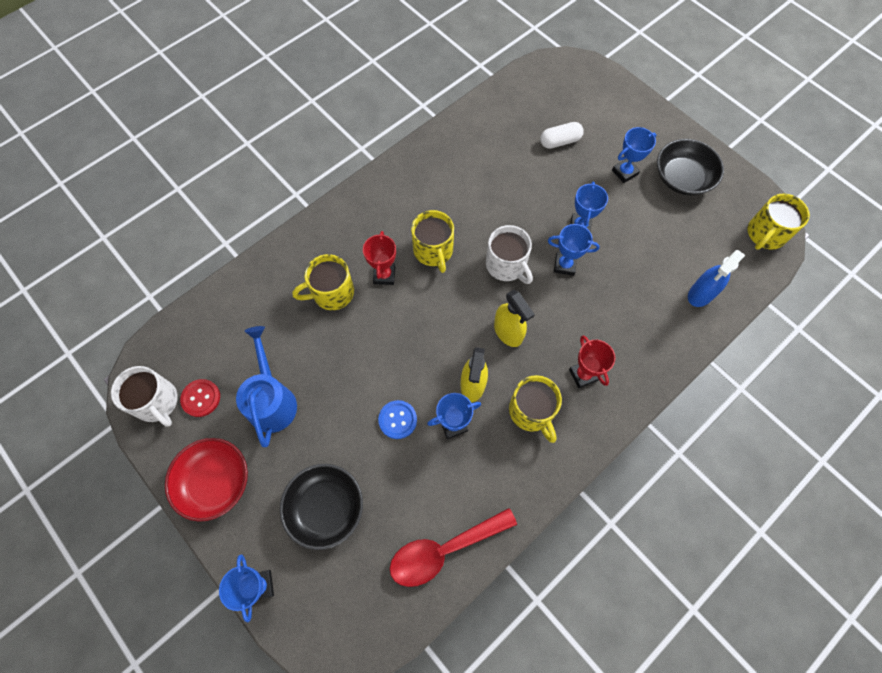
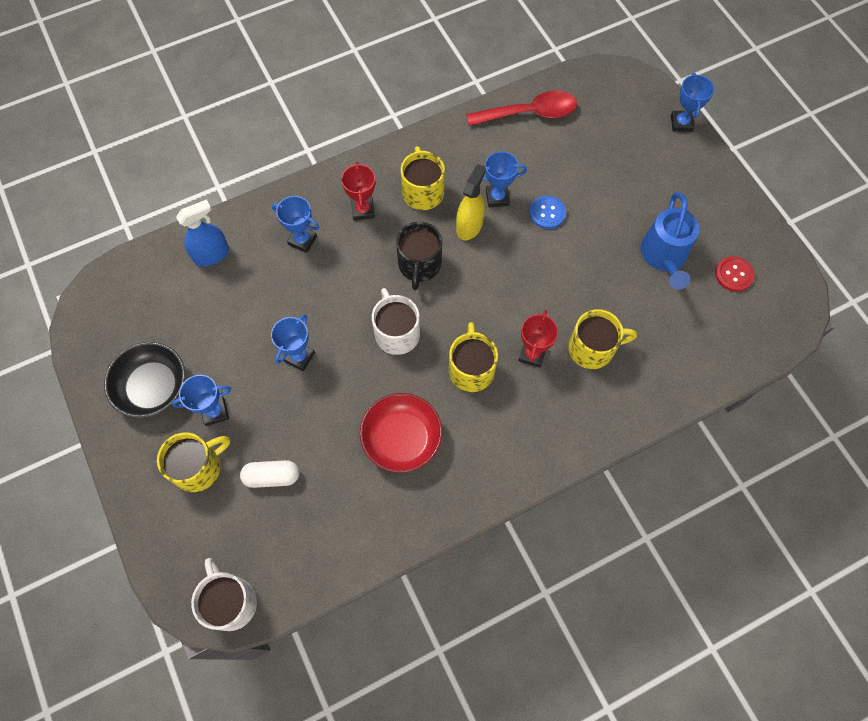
camera: 165 degrees left, 0 degrees up
white mug [111,366,178,427] -> white mug moved to [191,558,257,631]
red bowl [165,438,248,522] -> red bowl moved to [360,393,442,473]
black bowl [280,464,363,550] -> none
yellow spray bottle [494,290,535,347] -> black mug [396,222,442,290]
blue trophy [548,224,600,276] -> blue trophy moved to [272,196,319,253]
yellow mug [748,194,810,250] -> yellow mug moved to [157,432,230,492]

